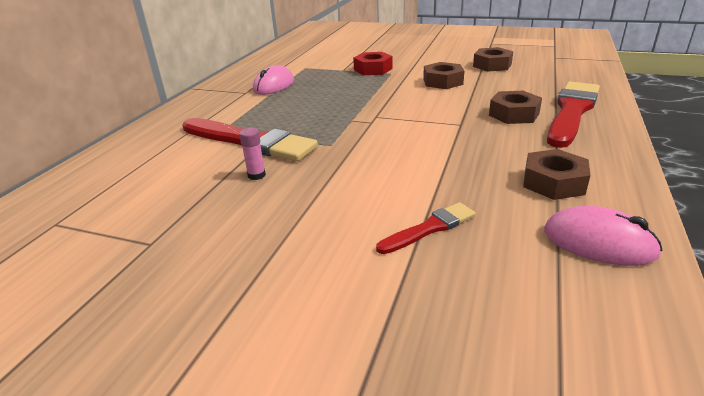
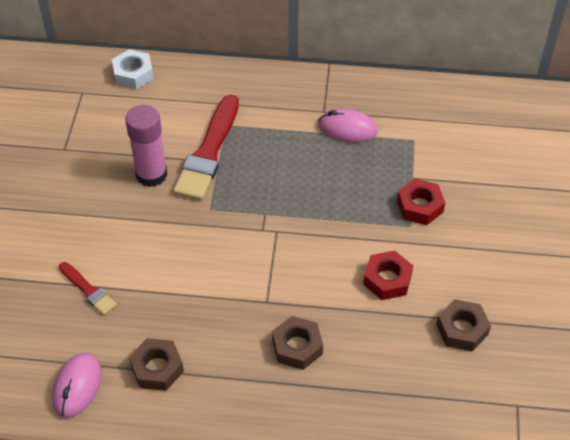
camera: 75 degrees right, 20 degrees up
pink glue stick [239,128,266,180] -> pink glue stick [125,105,167,187], size x2.27
brown nut [423,62,464,89] -> red nut [363,250,413,300]
red brush [547,81,600,148] -> none
none -> white nut [112,49,154,89]

